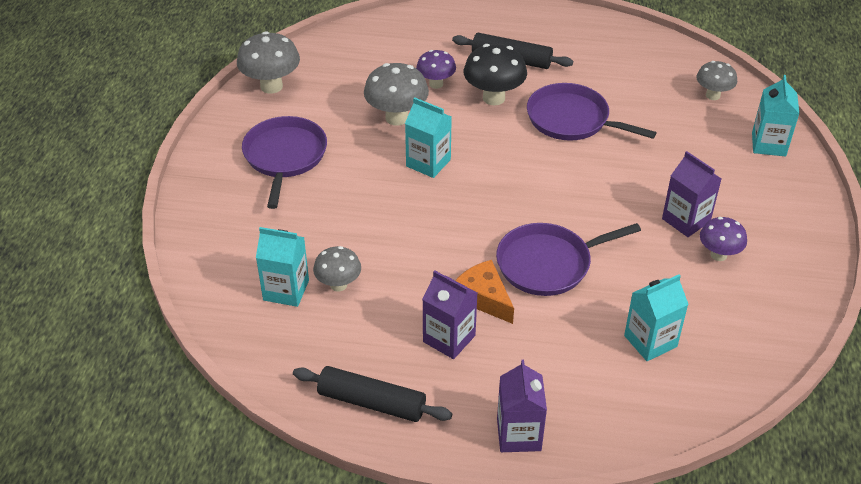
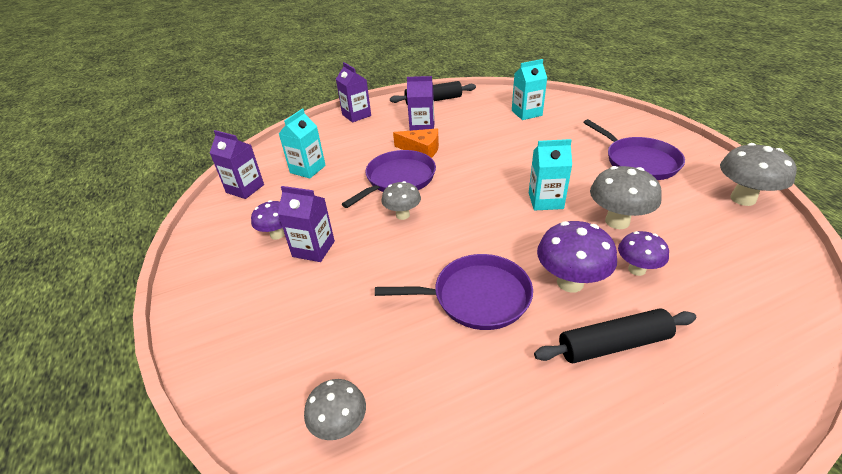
camera: 150 degrees right, 5 degrees down
grey mushroom [313,246,361,292] -> grey mushroom moved to [381,181,421,220]
black mushroom [464,44,527,106] -> purple mushroom [537,221,617,293]
turquoise carton [752,75,800,156] -> none
none -> purple carton [210,130,264,199]

